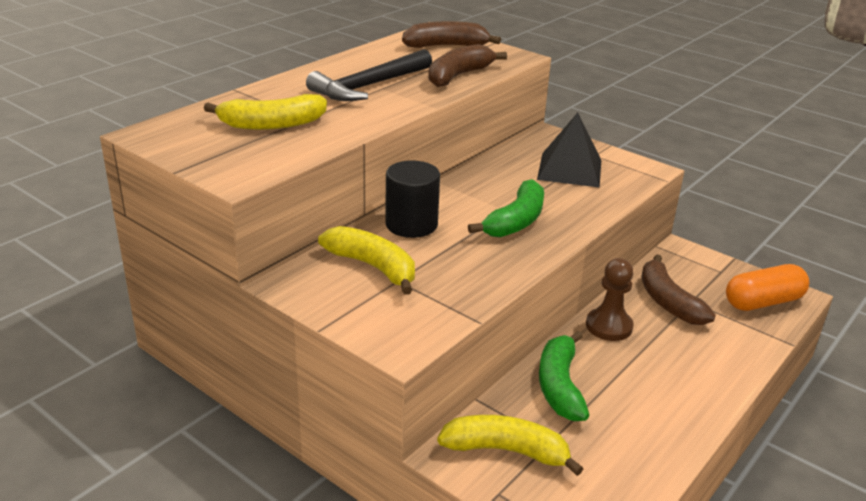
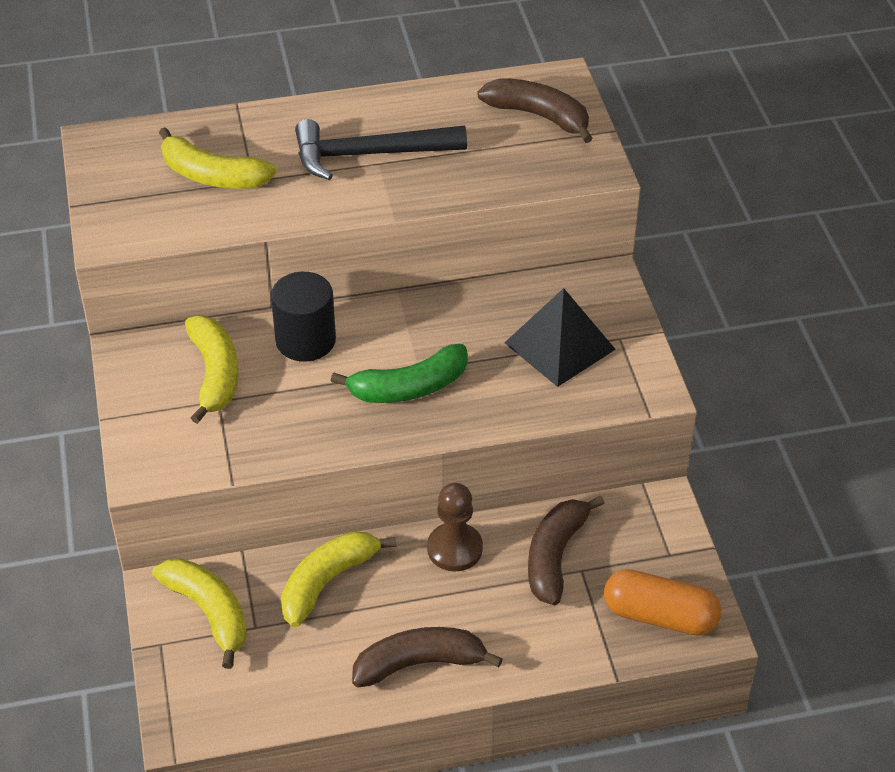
camera: 40 degrees right, 15 degrees up
brown banana [428,44,507,87] -> brown banana moved to [352,627,503,687]
green banana [539,331,590,421] -> yellow banana [281,531,396,627]

